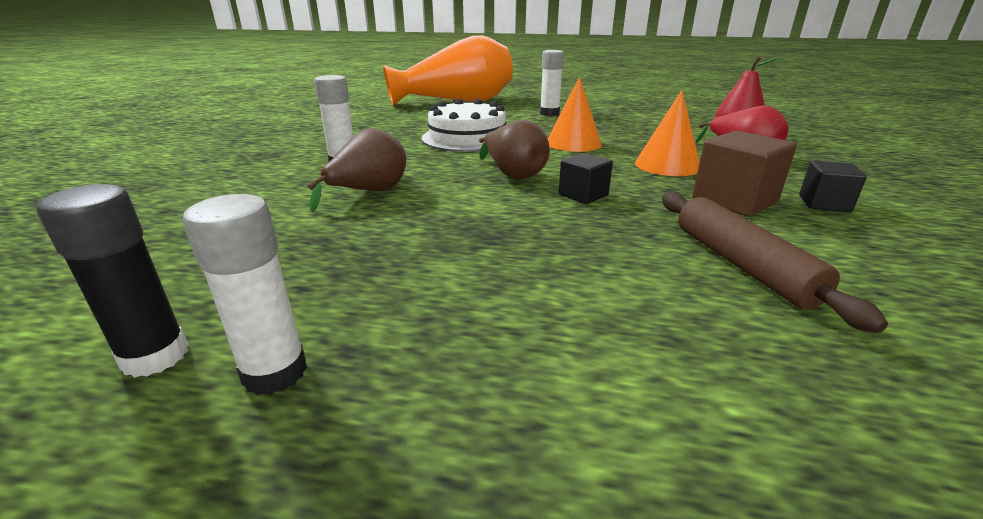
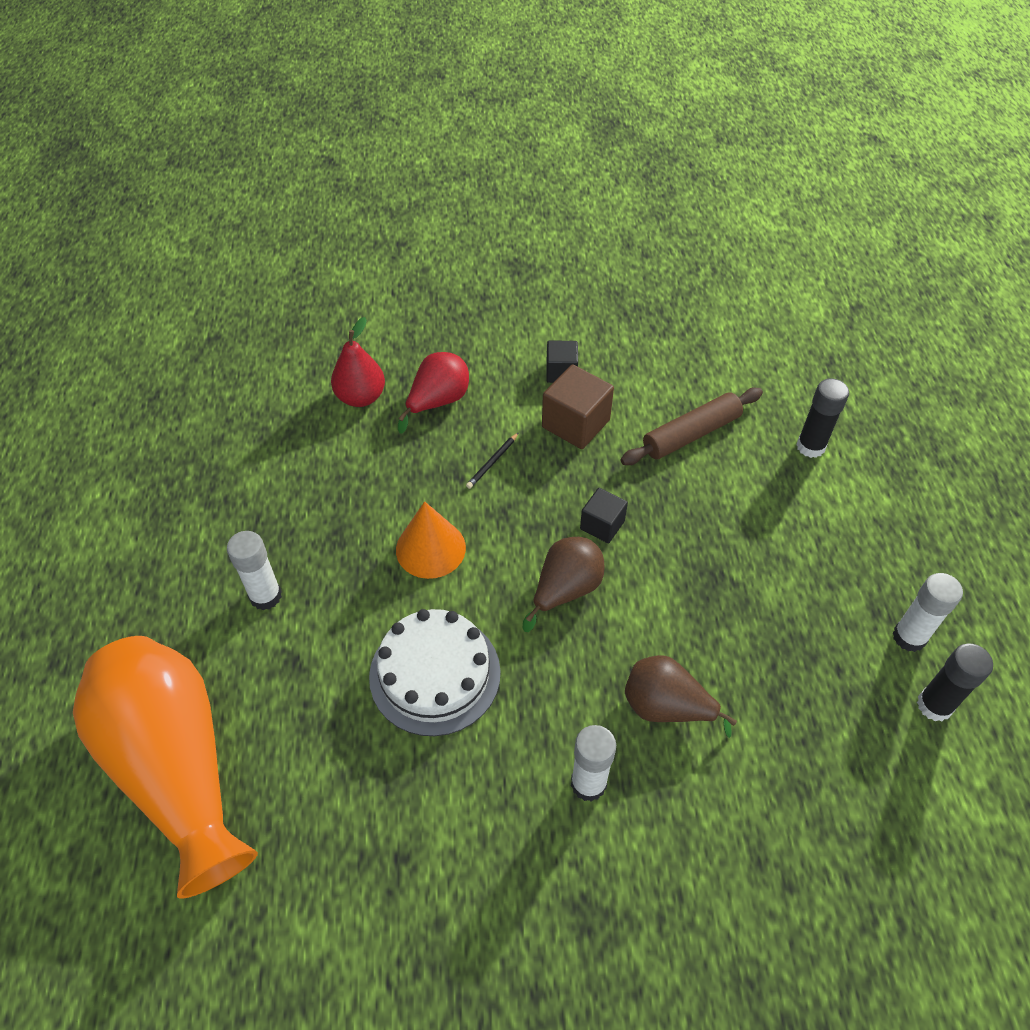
camera: 105 degrees left, 25 degrees up
orange cone [635,90,700,176] -> black pencil [466,432,519,489]
none -> black glue stick [796,378,849,458]

